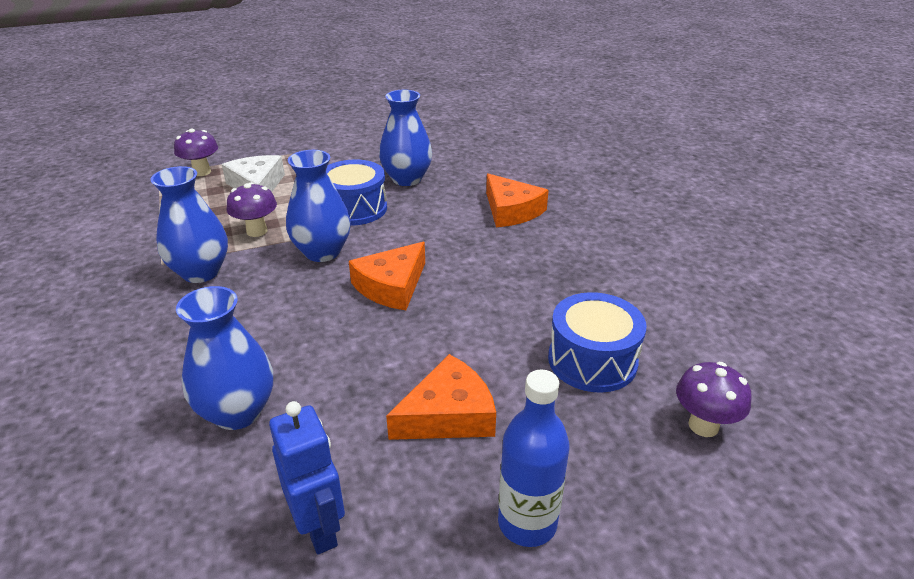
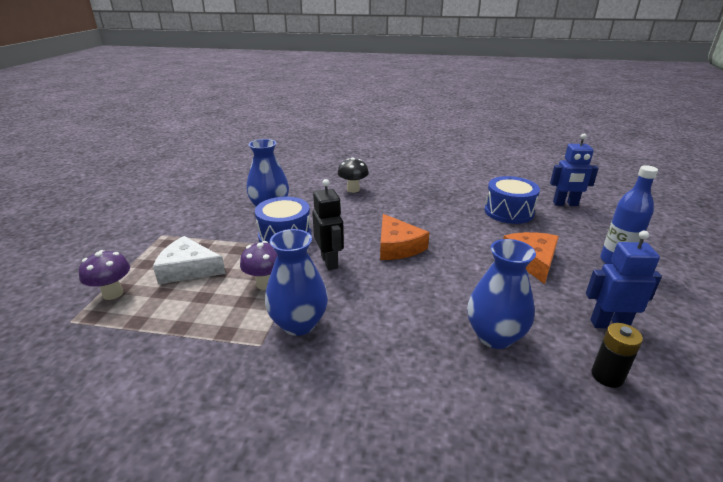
camera: 60 degrees left, 5 degrees down
blue vase [286,150,351,262] -> black robot [312,179,344,270]
orange cheese [486,174,549,227] -> black mushroom [338,158,369,193]
purple mushroom [676,362,751,437] -> blue robot [550,134,599,206]
none -> black battery [592,323,643,388]

